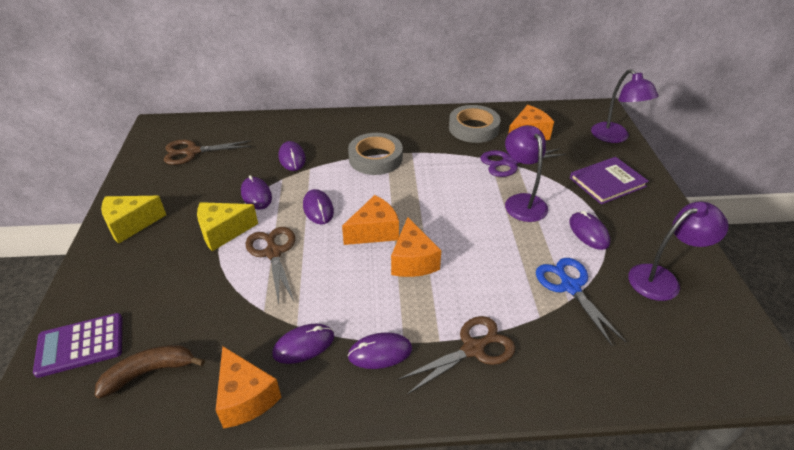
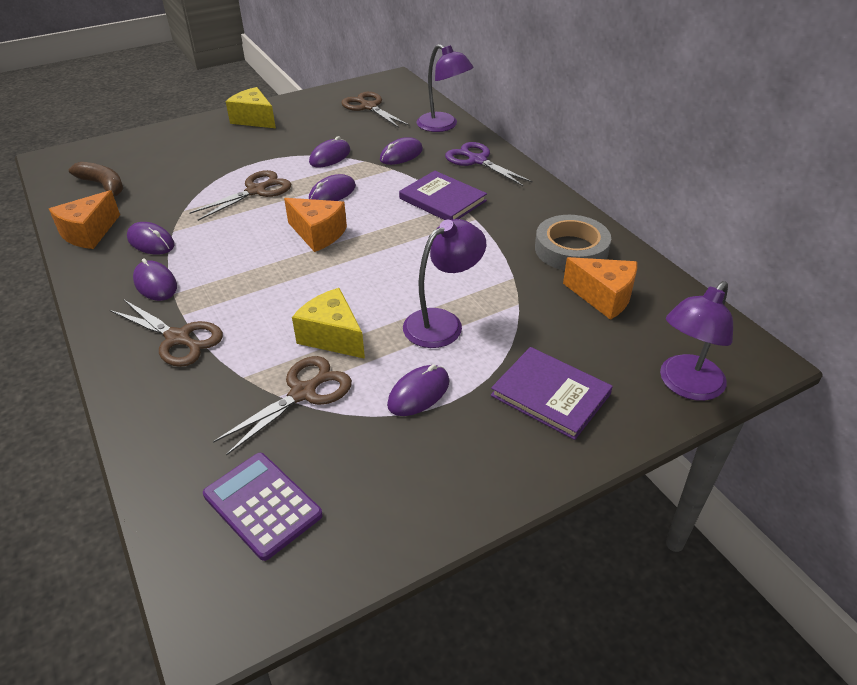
camera: 65 degrees right, 0 degrees up
purple calculator [33,313,122,378] -> purple calculator moved to [203,453,323,561]
yellow cheese [197,202,258,251] -> yellow cheese moved to [292,288,365,359]
grey tape [348,133,403,175] -> purple book [399,171,487,220]
orange cheese [391,217,441,277] -> none
purple scissors [481,148,566,177] -> purple scissors moved to [445,142,533,186]
blue scissors [536,258,626,347] -> brown scissors [213,356,352,456]
purple lamp [628,202,729,301] -> purple lamp moved to [416,44,474,132]

